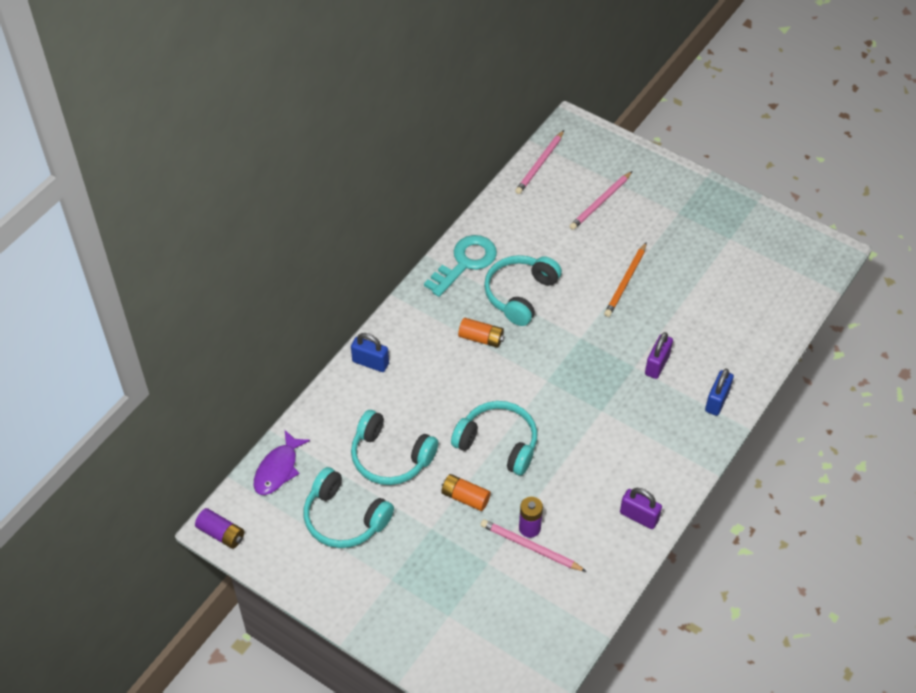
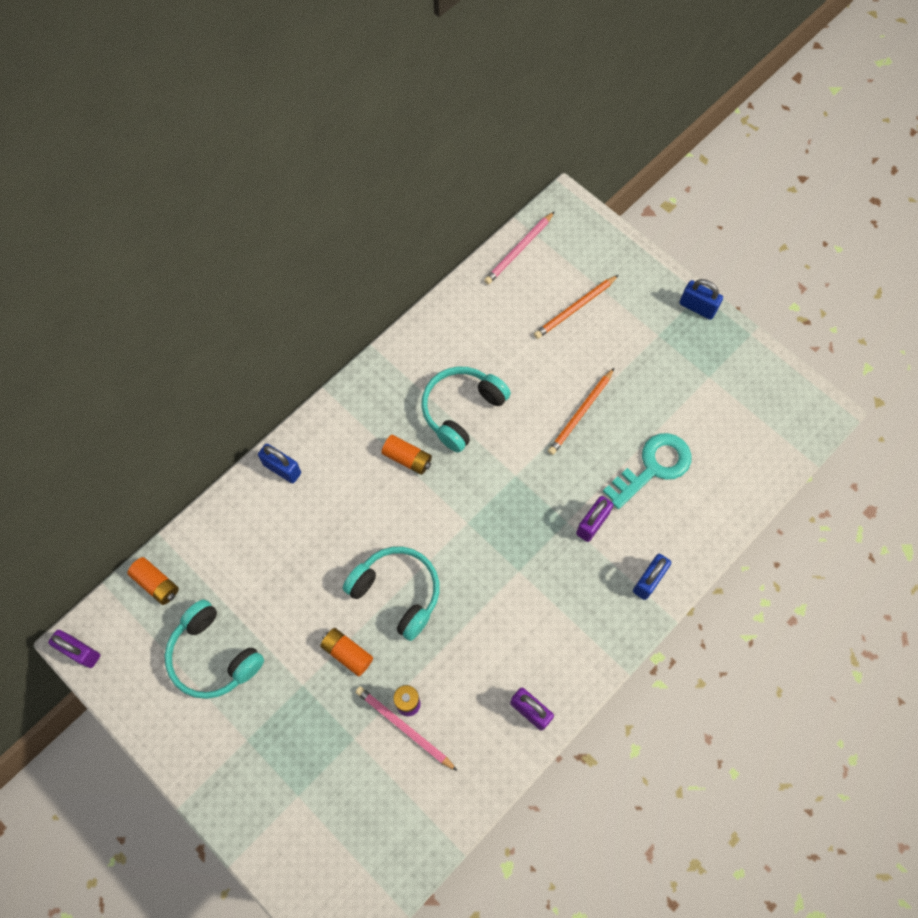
camera: 10 degrees right, 15 degrees up
purple battery [195,508,244,549] -> purple padlock [48,630,100,668]
purple fish [254,430,310,495] -> orange battery [127,557,179,605]
turquoise headphones [351,410,438,485] -> none
turquoise key [424,235,497,297] -> turquoise key moved to [603,433,692,509]
pink pencil [570,171,632,230] -> orange pencil [534,275,619,339]
none -> blue padlock [679,279,723,320]

